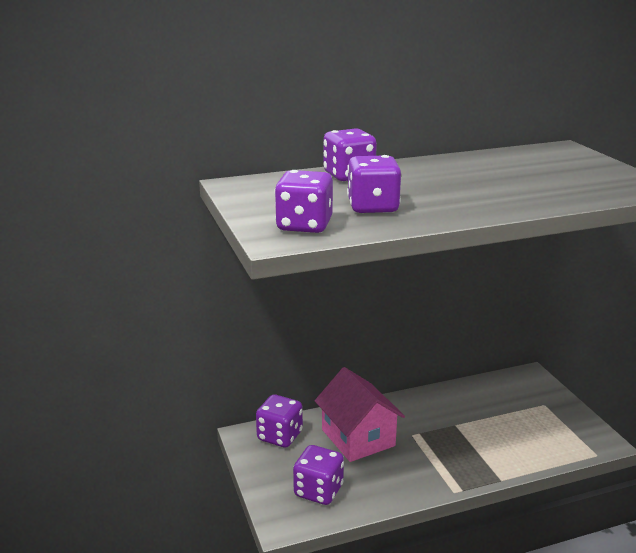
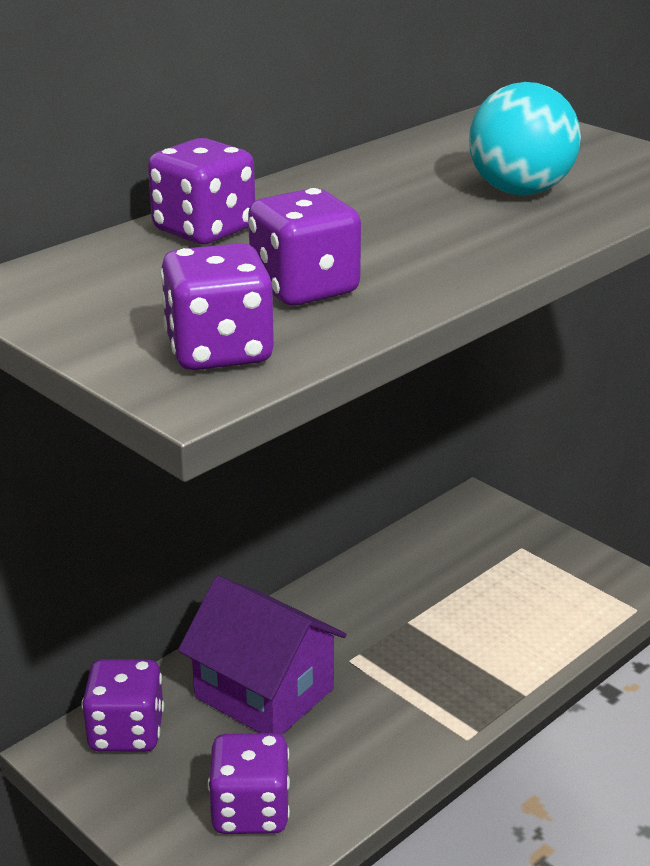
camera: 25 degrees left, 5 degrees up
pink house [315,367,405,462] -> purple house [178,576,347,735]
none -> turquoise ball [469,82,581,195]

